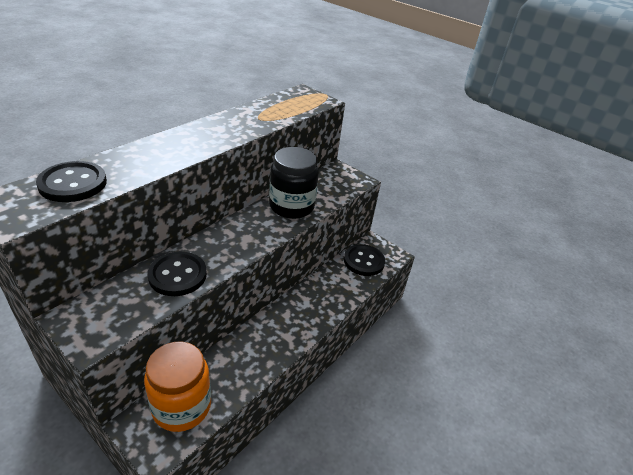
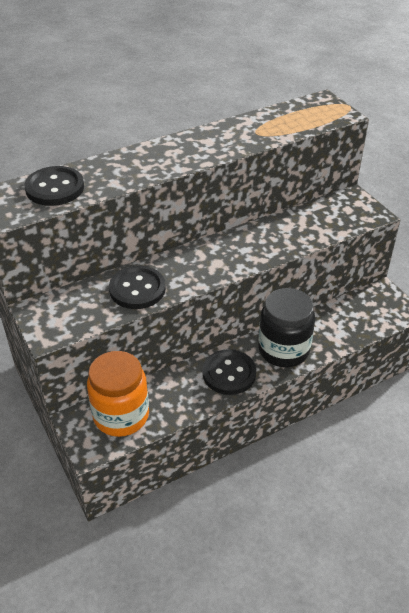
camera: 25 degrees right, 5 degrees up
black jar [269,147,319,219] -> black jar moved to [258,288,315,367]
black button [344,244,385,276] -> black button moved to [203,349,256,395]

